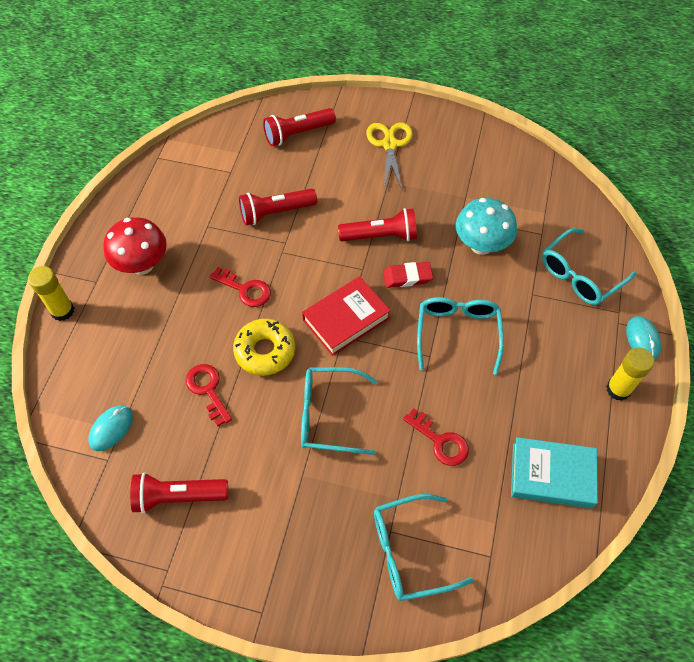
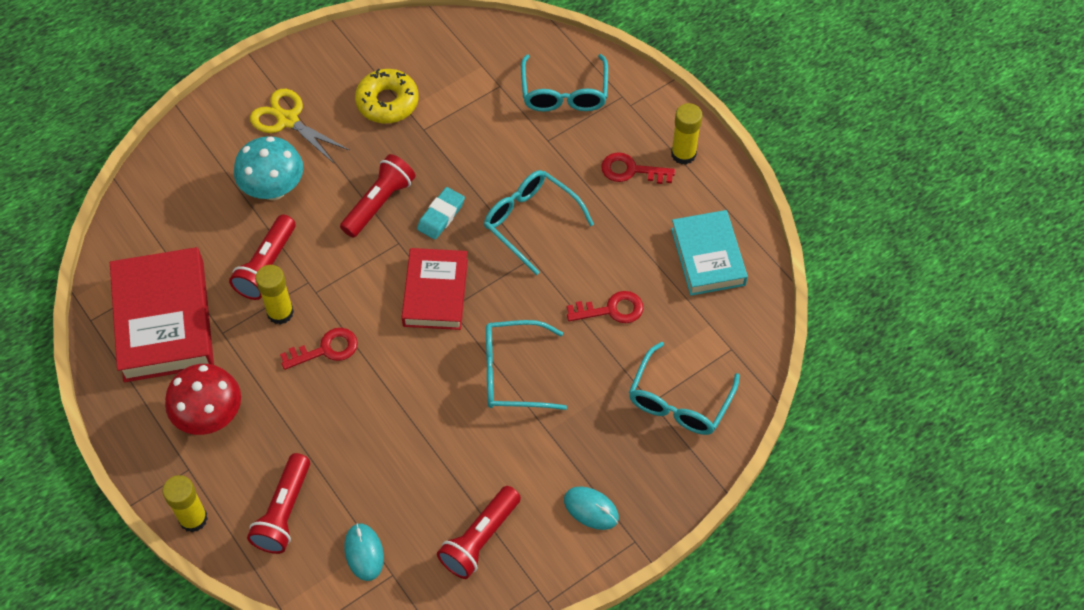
camera: 50 degrees left, 0 degrees up
red key [186,364,232,426] -> red key moved to [601,152,675,184]
yellow donut [233,319,295,376] -> yellow donut moved to [355,69,419,123]
red flashlight [263,108,336,146] -> red flashlight moved to [247,453,310,554]
turquoise glasses [301,367,378,455] -> turquoise glasses turned 45 degrees clockwise [486,320,567,410]
red eraser [383,262,433,288] -> turquoise eraser [417,187,465,240]
turquoise mushroom [456,198,517,255] -> turquoise mushroom moved to [234,136,303,200]
turquoise book [511,437,598,508] -> turquoise book turned 60 degrees counterclockwise [671,210,748,296]
turquoise mouse [626,316,661,360] -> turquoise mouse moved to [564,486,619,530]
none -> red book [110,247,214,382]
none -> yellow glue stick [255,265,294,325]

